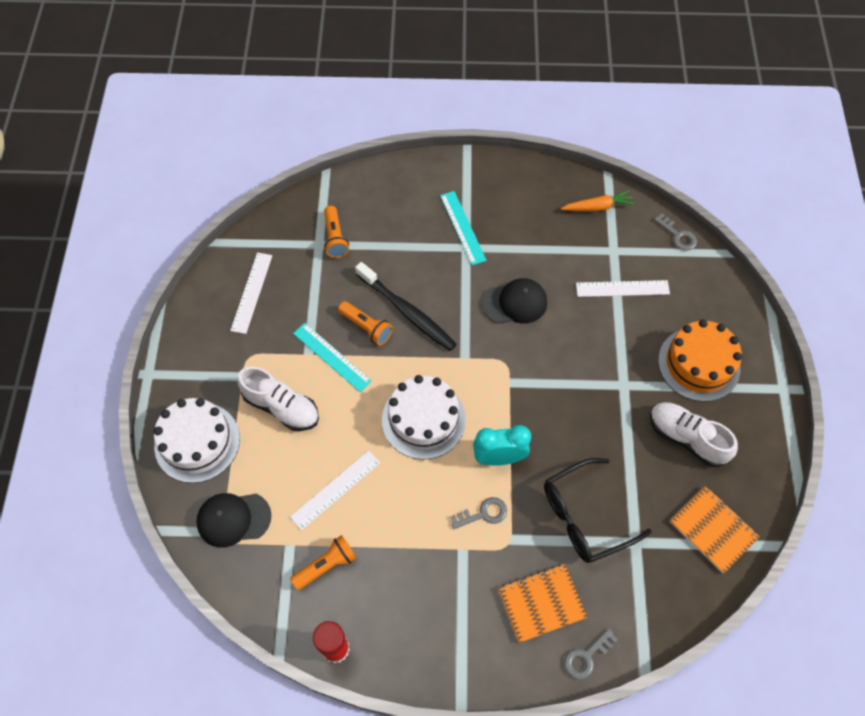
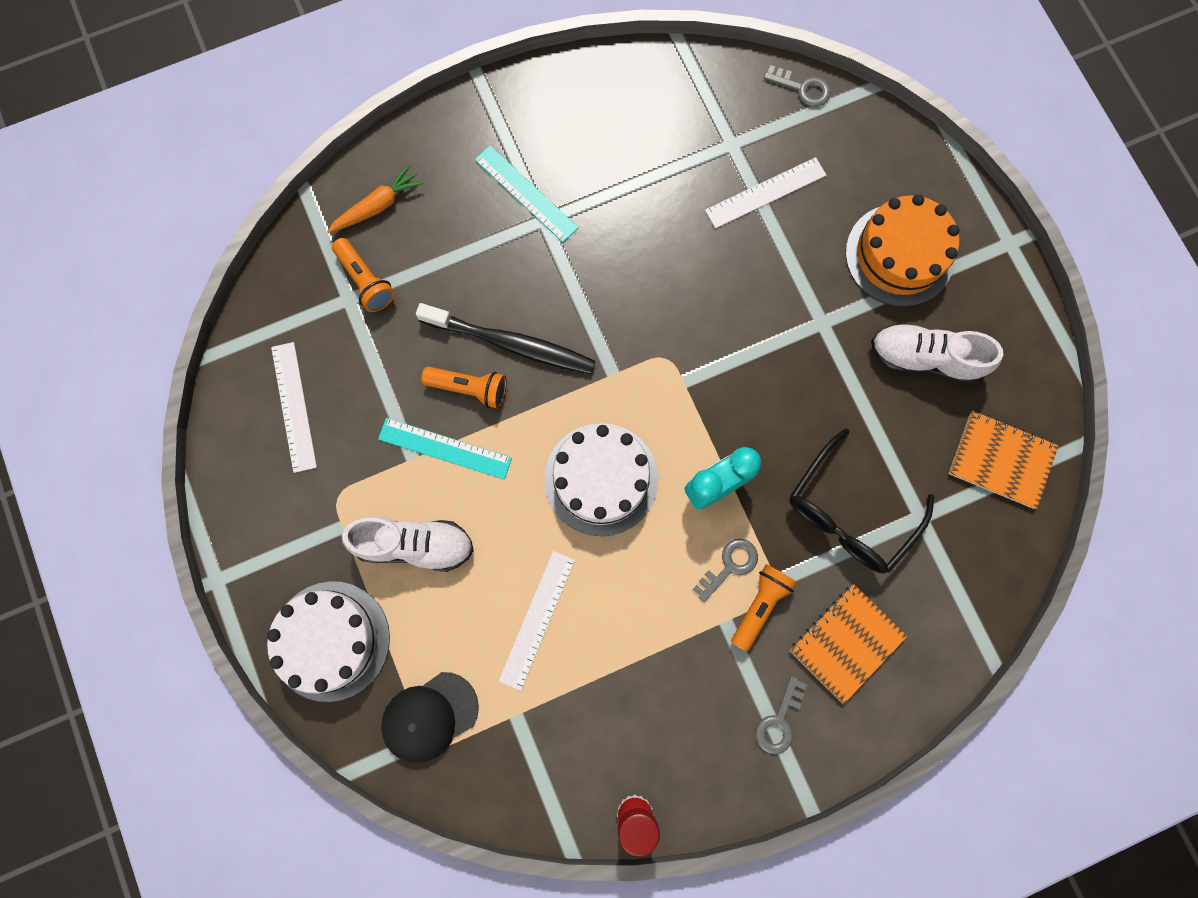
camera: 25 degrees left, 15 degrees up
orange flashlight [290,535,356,590] -> orange flashlight moved to [731,564,797,652]
black cap [482,278,547,324] -> none
orange carrot [561,190,635,211] -> orange carrot moved to [327,164,424,233]
grey key [564,629,618,680] -> grey key moved to [756,676,807,755]

